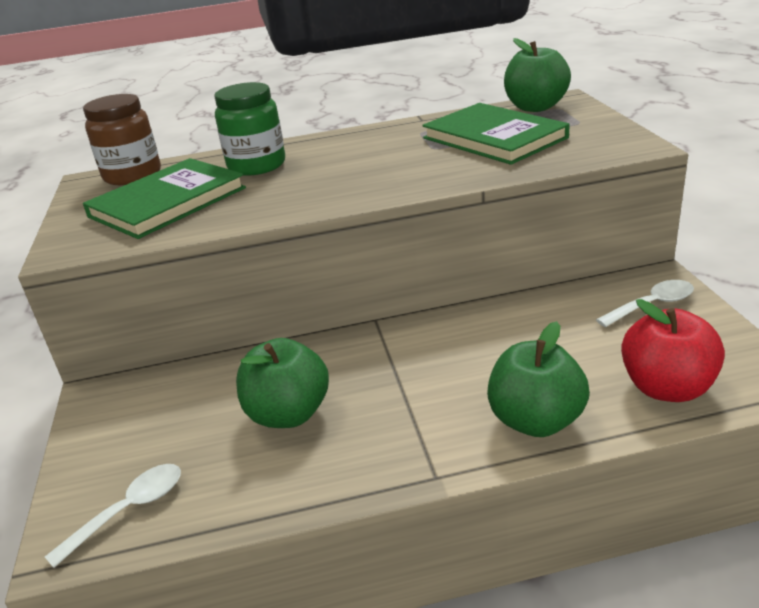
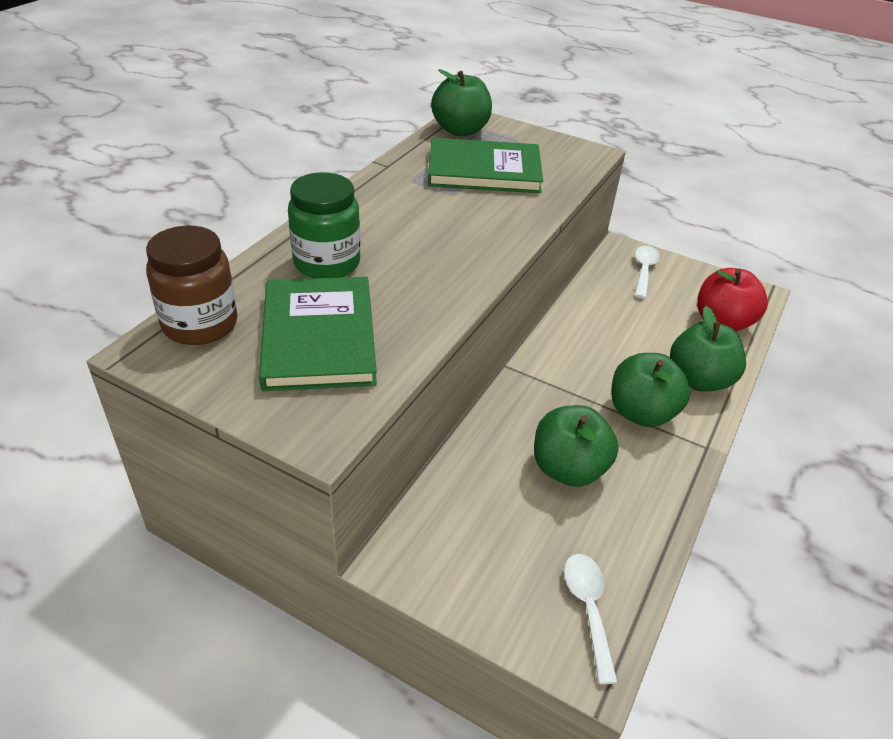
camera: 55 degrees left, 10 degrees up
none -> green apple [611,353,691,427]

